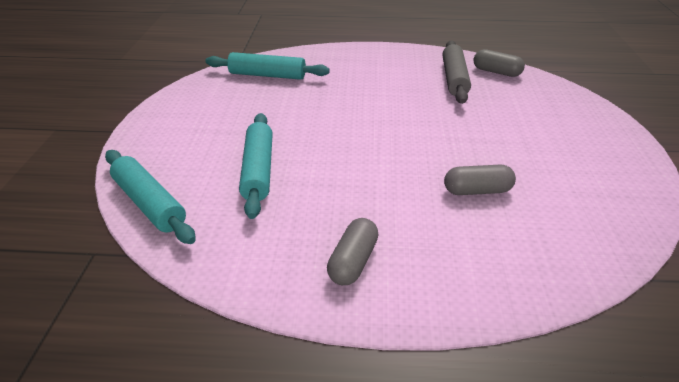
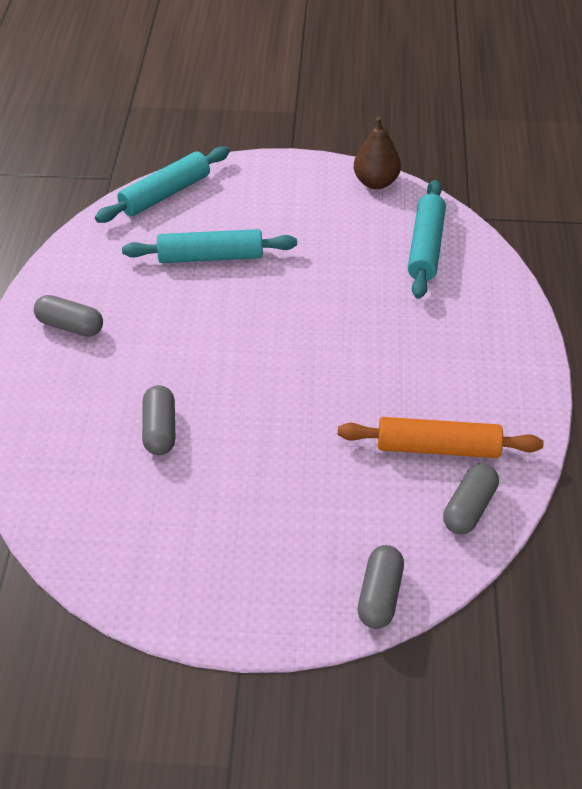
camera: 90 degrees right, 10 degrees up
grey rolling pin [442,41,471,104] -> orange rolling pin [338,417,544,458]
none -> brown pear [353,117,401,189]
none -> grey capsule [358,545,404,629]

